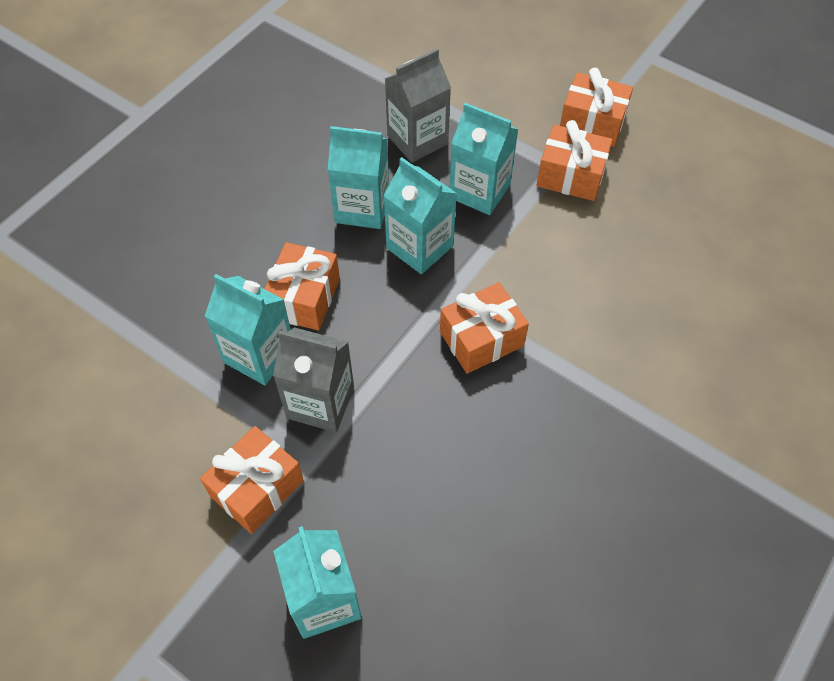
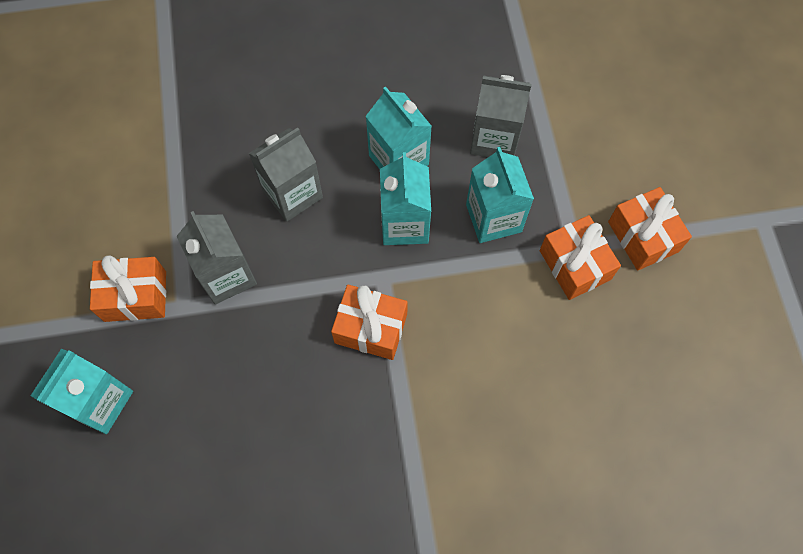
camera: 45 degrees right, 10 degrees up
turquoise carton [205,274,291,385] -> none
orange gift [265,242,340,330] -> grey carton [249,128,323,222]

